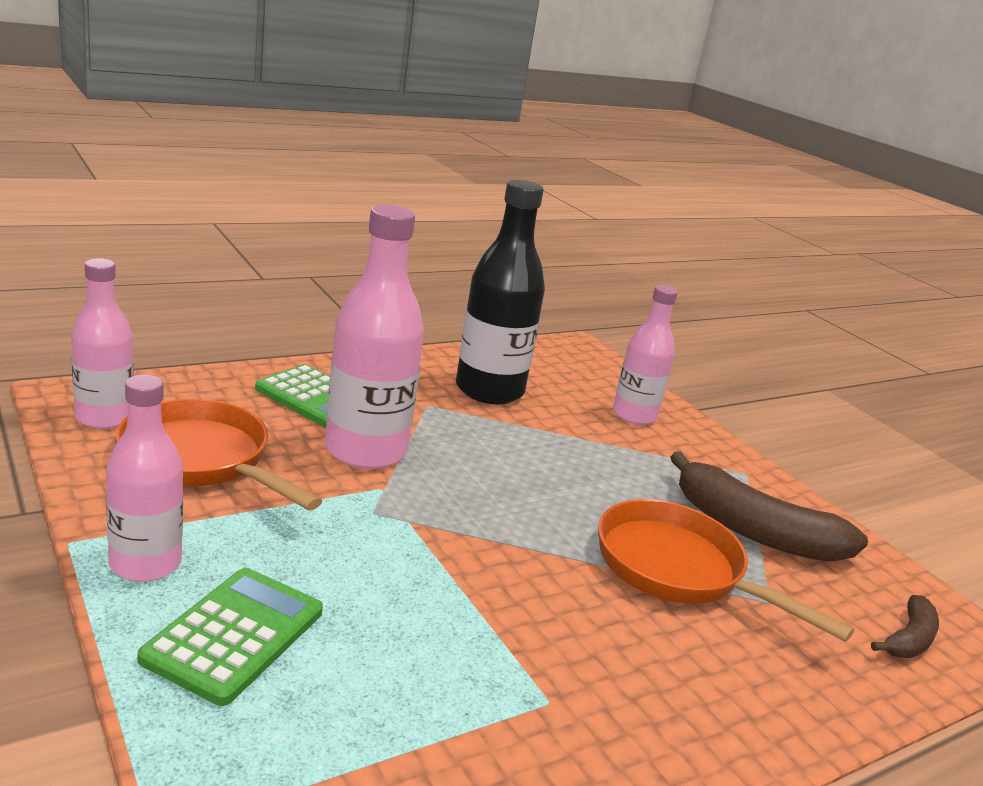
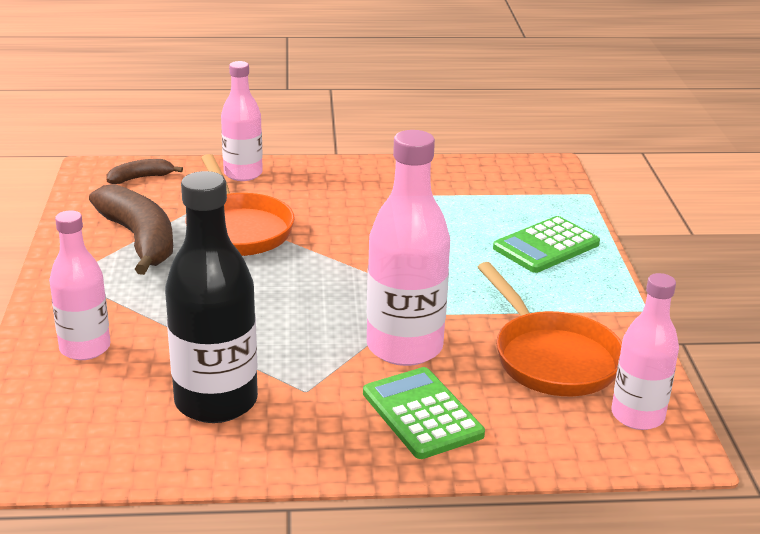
camera: 150 degrees left, 5 degrees up
pink bottle [106,374,183,582] -> pink bottle moved to [221,61,263,181]

